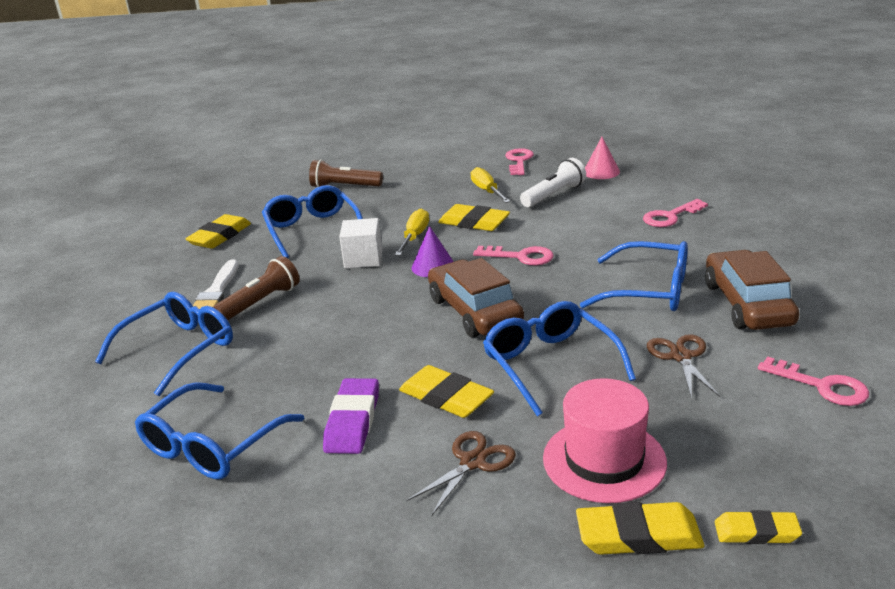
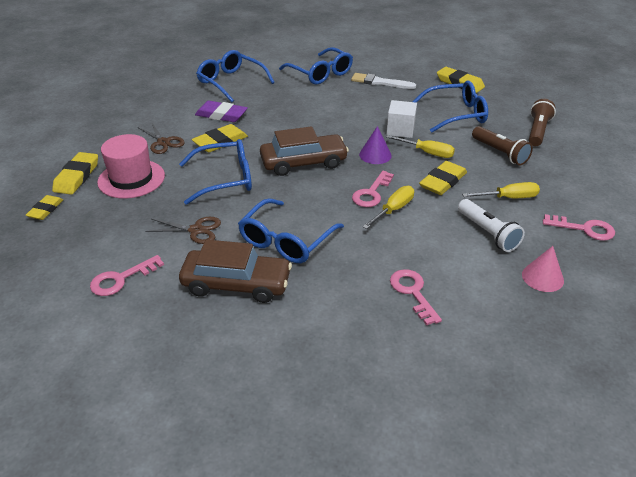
camera: 100 degrees right, 10 degrees up
brown flashlight [213,256,300,320] -> brown flashlight moved to [472,126,533,165]
none -> yellow screwdriver [362,186,414,229]

